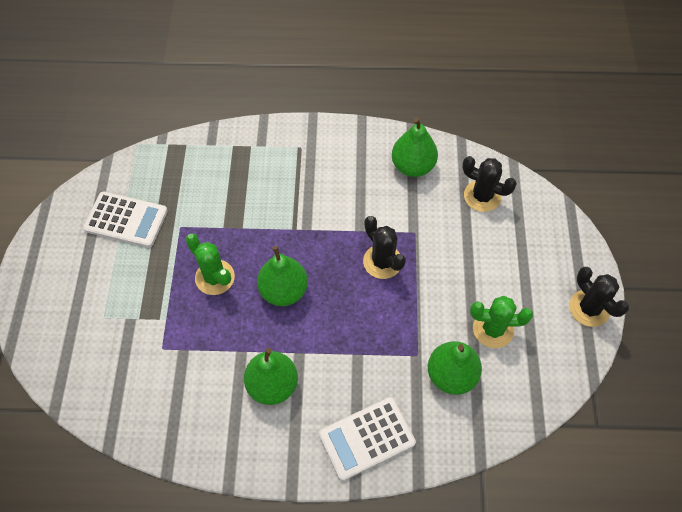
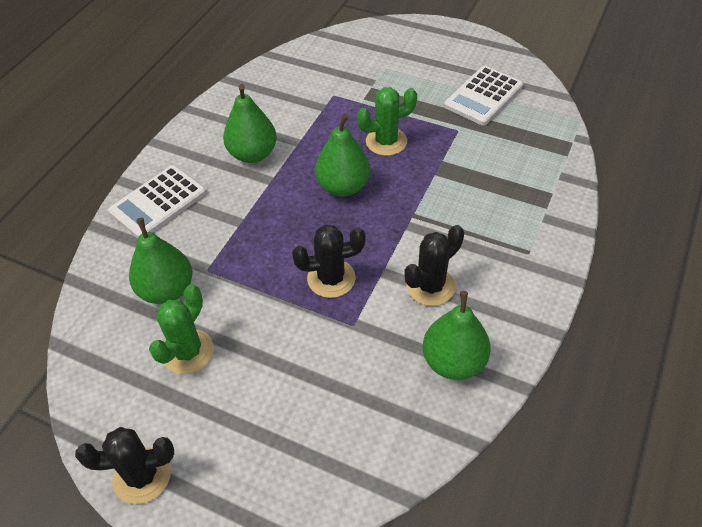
camera: 115 degrees right, 10 degrees down
white calculator [319,397,416,481] -> white calculator turned 135 degrees counterclockwise [108,165,206,238]
black cactus [462,156,517,212] -> black cactus moved to [404,225,464,306]

